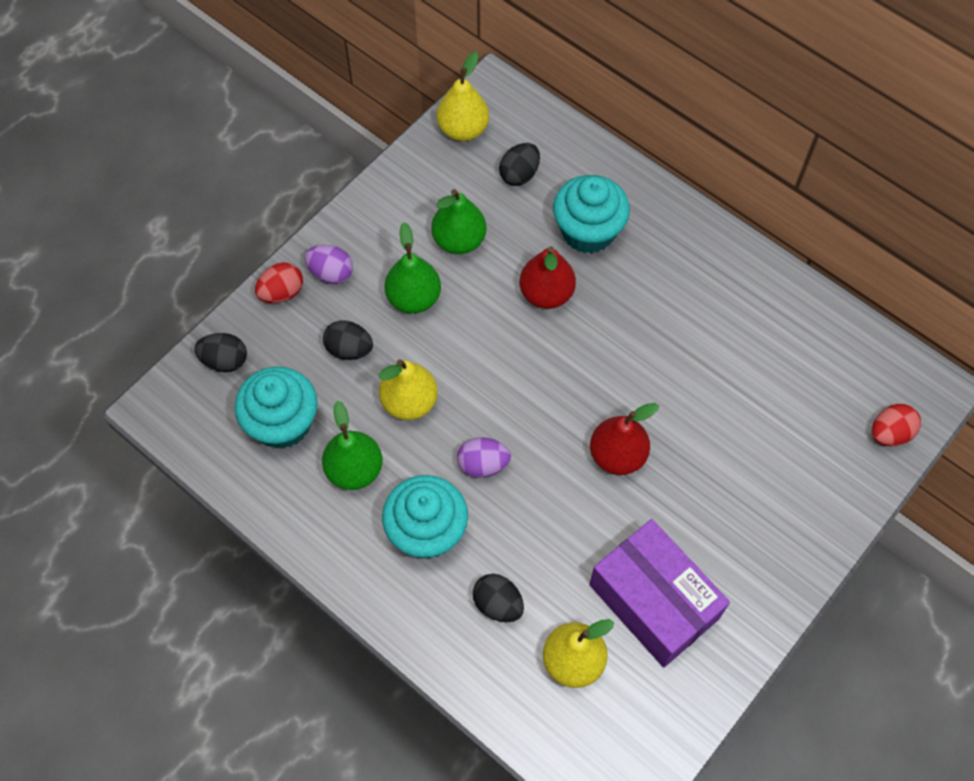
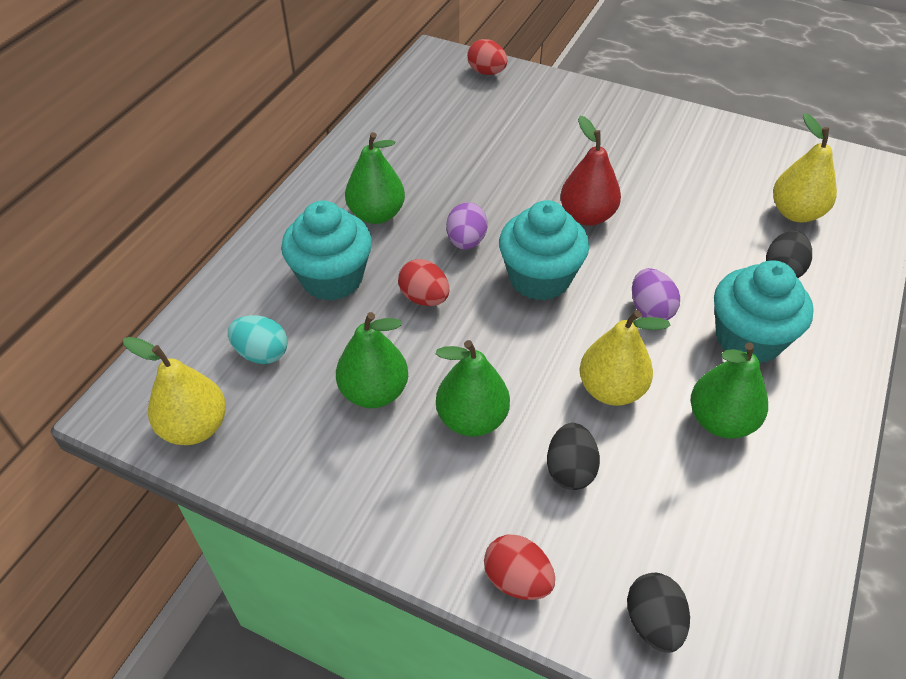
camera: 105 degrees left, 15 degrees down
turquoise cupcake [235,367,318,449] -> turquoise cupcake moved to [499,200,589,300]
purple egg [304,245,353,284] -> purple egg moved to [446,203,488,249]
black egg [499,143,540,186] -> turquoise egg [228,315,288,364]
red pear [520,246,576,309] -> red egg [398,259,449,306]
purple box [589,519,730,668] -> none
none -> green pear [345,132,405,224]

